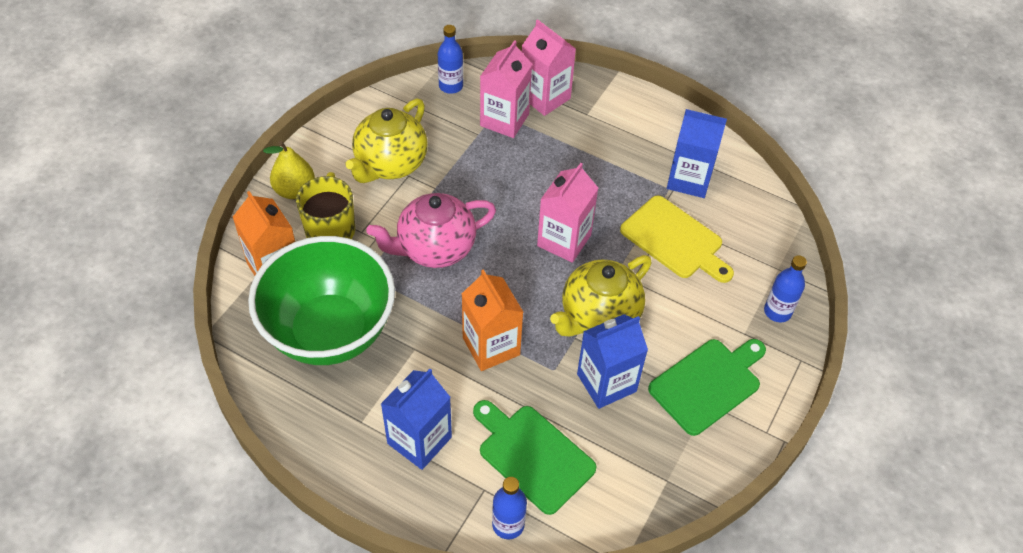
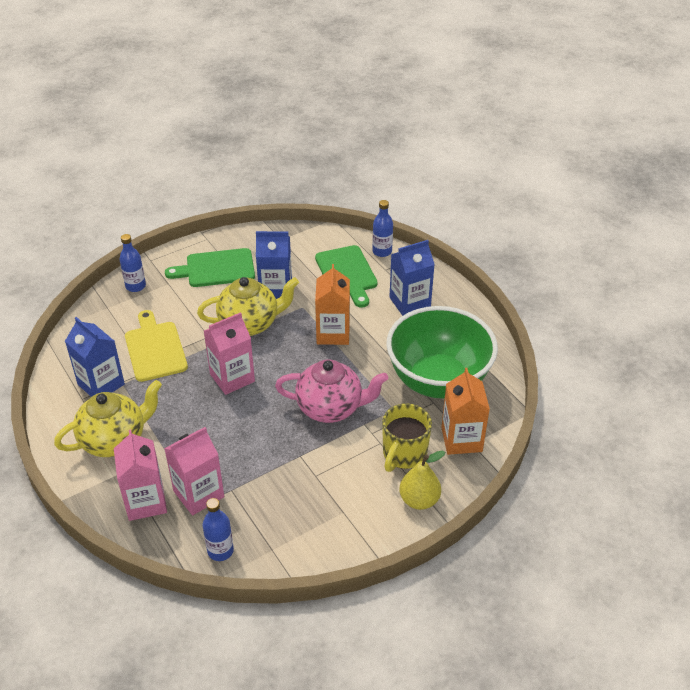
camera: 150 degrees left, 10 degrees down
yellow teapot [346,98,427,183] -> yellow teapot moved to [54,380,162,457]

